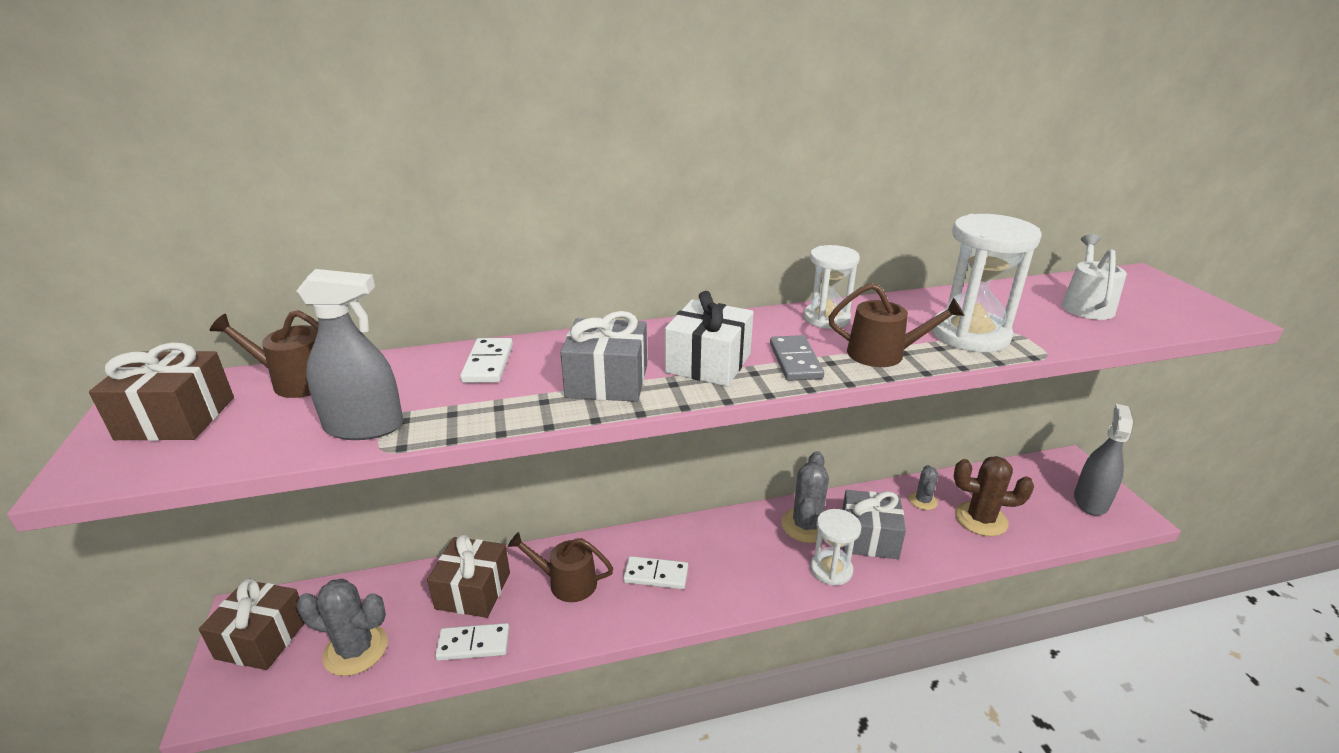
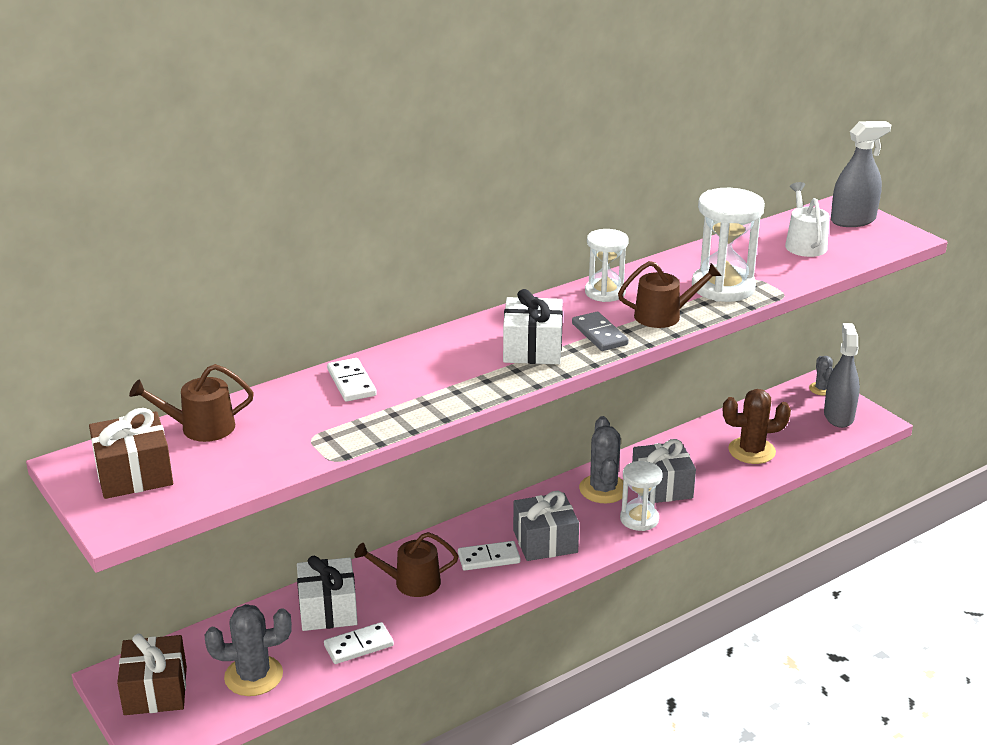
camera: 20 degrees left, 0 degrees up
grey spray bottle [296,269,403,440] -> grey spray bottle moved to [831,121,891,227]
brown gift [427,534,510,618] -> white gift [297,556,358,631]
grey gift [560,311,647,402] -> grey gift moved to [513,491,579,561]
grey cactus [909,465,938,510] -> grey cactus moved to [809,356,833,396]

